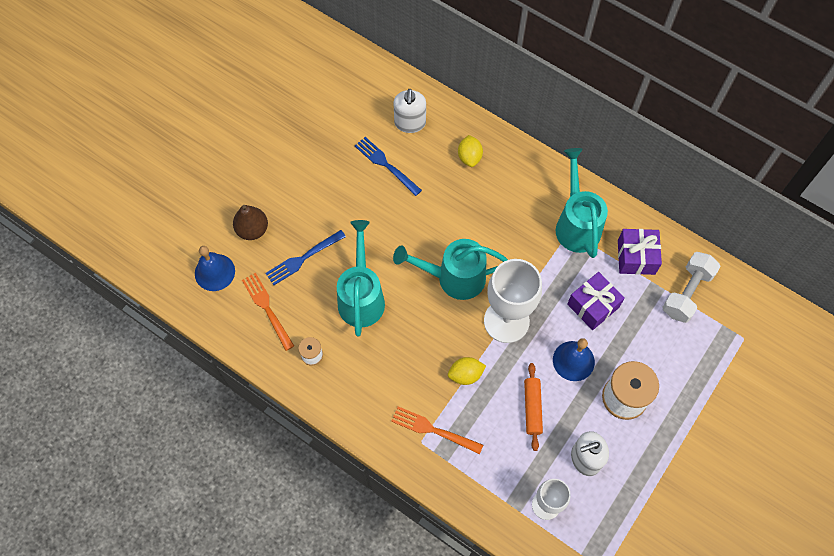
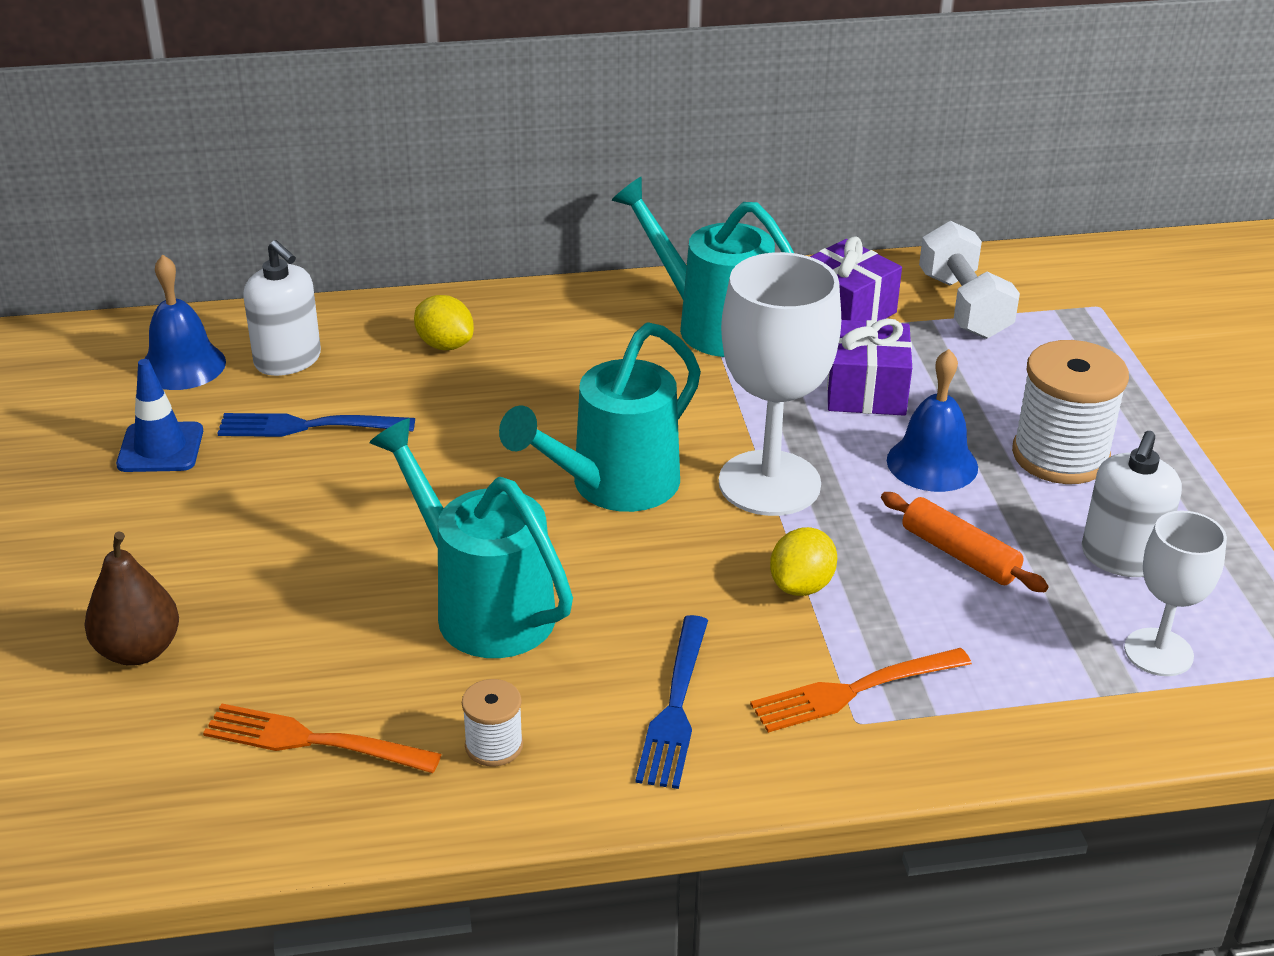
camera: 45 degrees left, 30 degrees down
blue bell [195,246,235,291] -> blue bell moved to [144,255,226,390]
blue fork [266,230,346,285] -> blue fork moved to [636,615,708,789]
none -> blue traffic cone [116,359,203,472]

